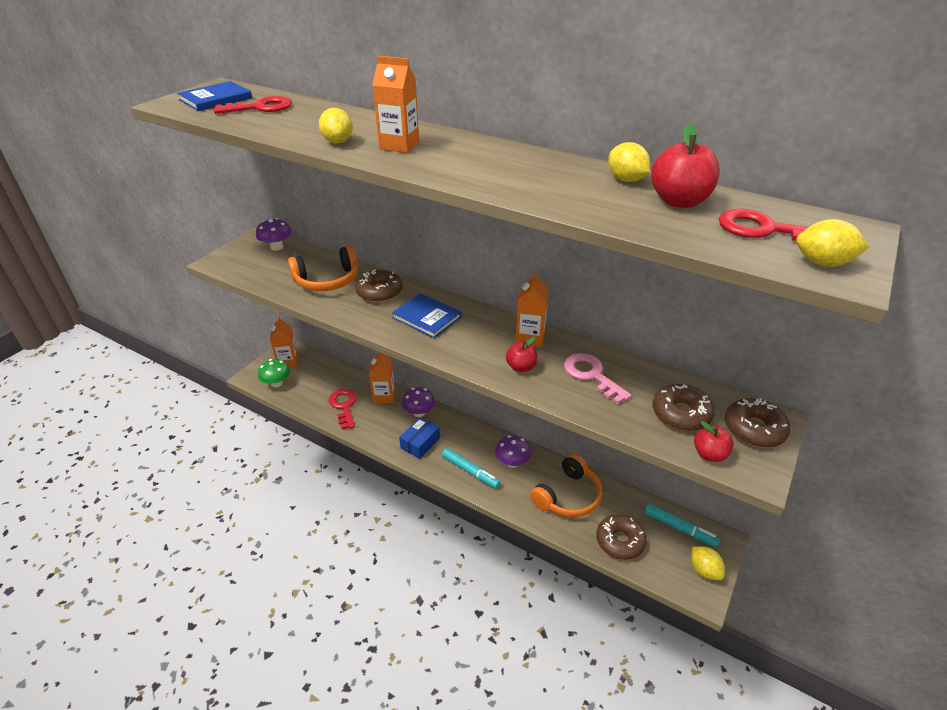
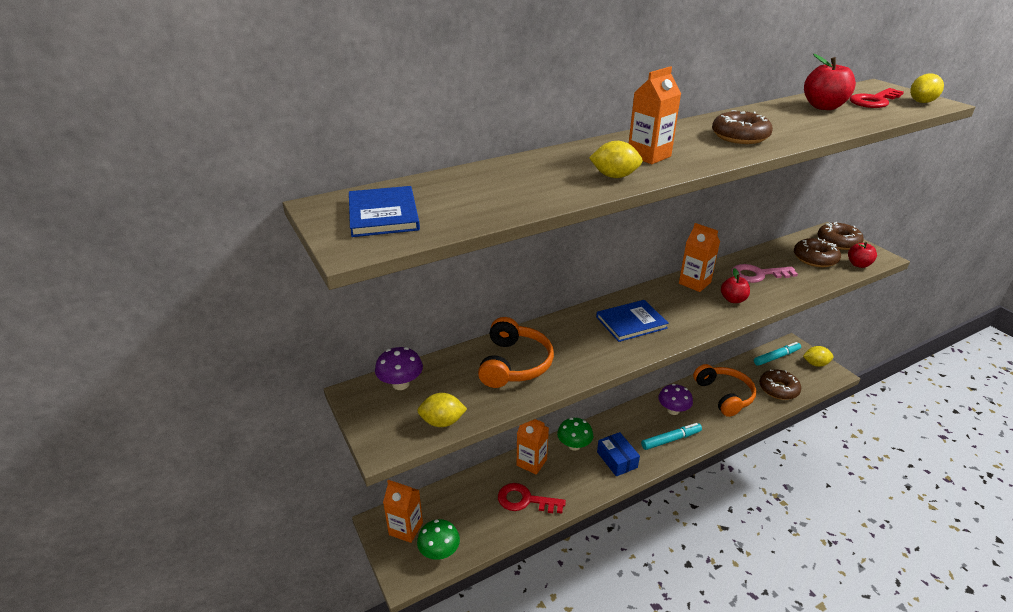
camera: 60 degrees left, 5 degrees down
red key [213,96,292,114] -> none
brown donut [355,269,402,303] -> brown donut moved to [712,110,773,144]
purple mushroom [402,387,435,417] -> green mushroom [557,418,593,451]
yellow lemon [608,142,651,182] -> yellow lemon moved to [417,393,467,427]

